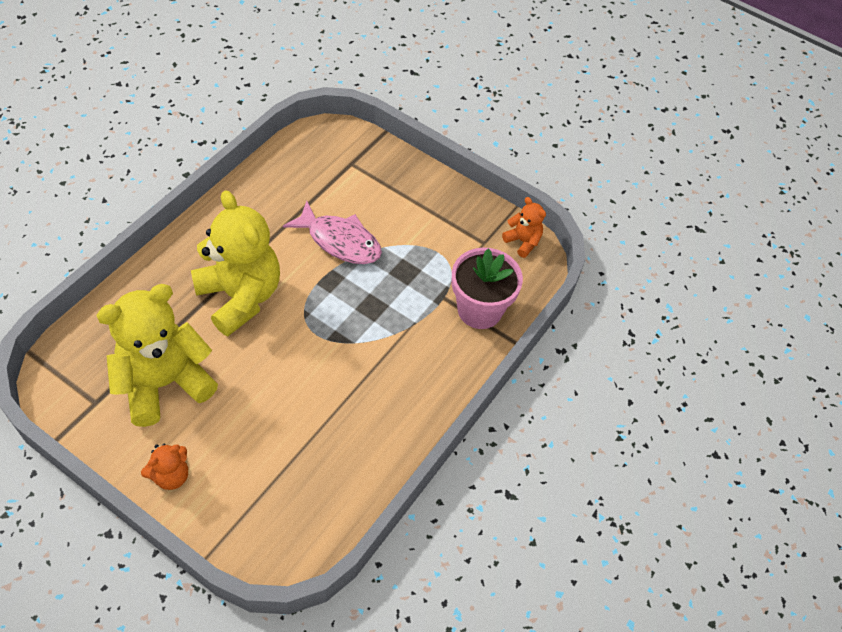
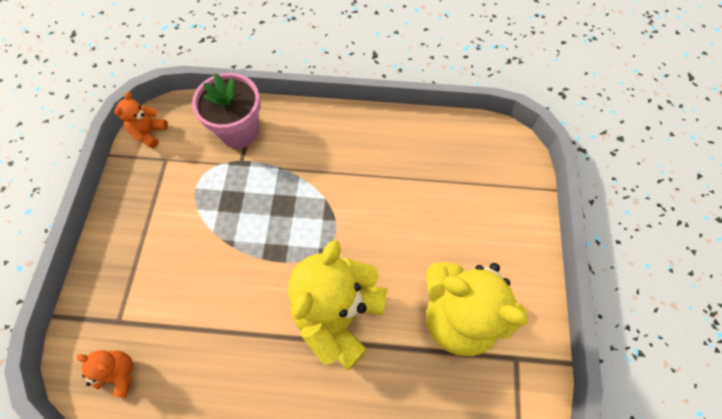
camera: 115 degrees left, 10 degrees up
orange teddy bear [141,444,188,490] -> orange teddy bear moved to [77,350,133,398]
pink fish [283,201,382,264] -> none

